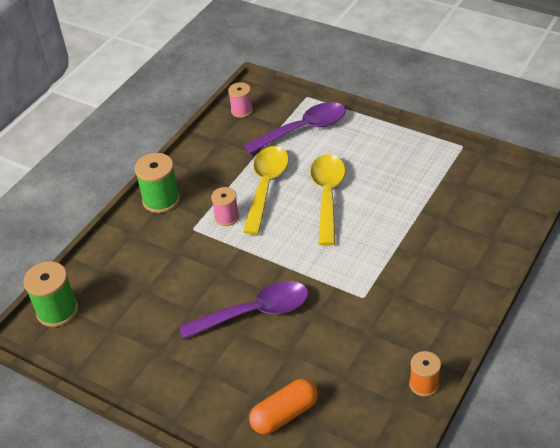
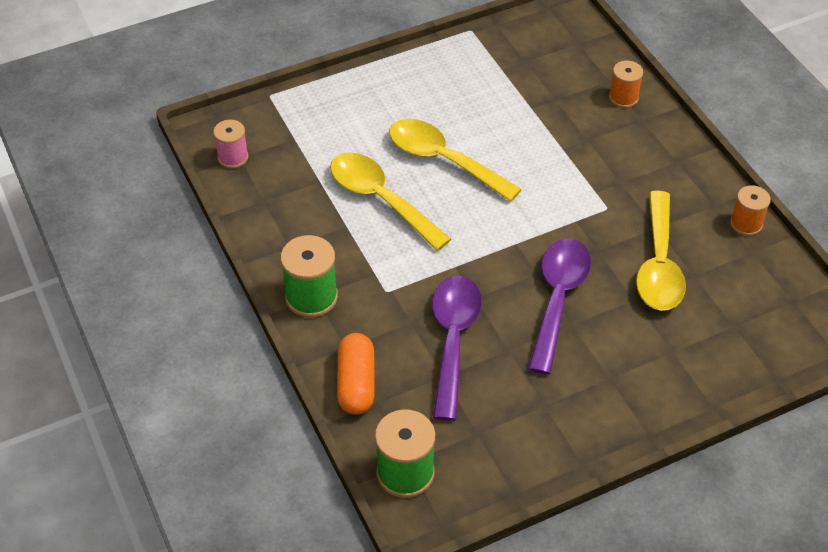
camera: 60 degrees left, 5 degrees up
pink spool [211,187,239,226] -> none
purple spoon [243,102,346,154] -> purple spoon moved to [432,276,482,421]
orange capsule [249,379,318,435] -> orange capsule moved to [337,333,375,415]
none -> orange spool [609,61,643,108]
none -> yellow spoon [636,191,686,311]

